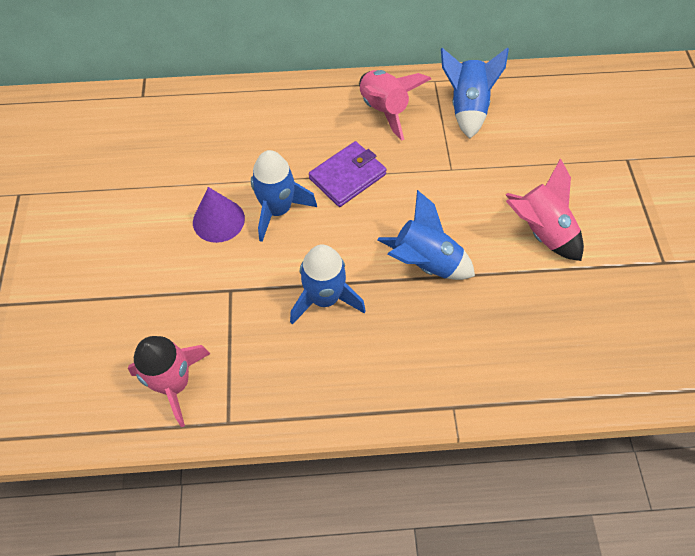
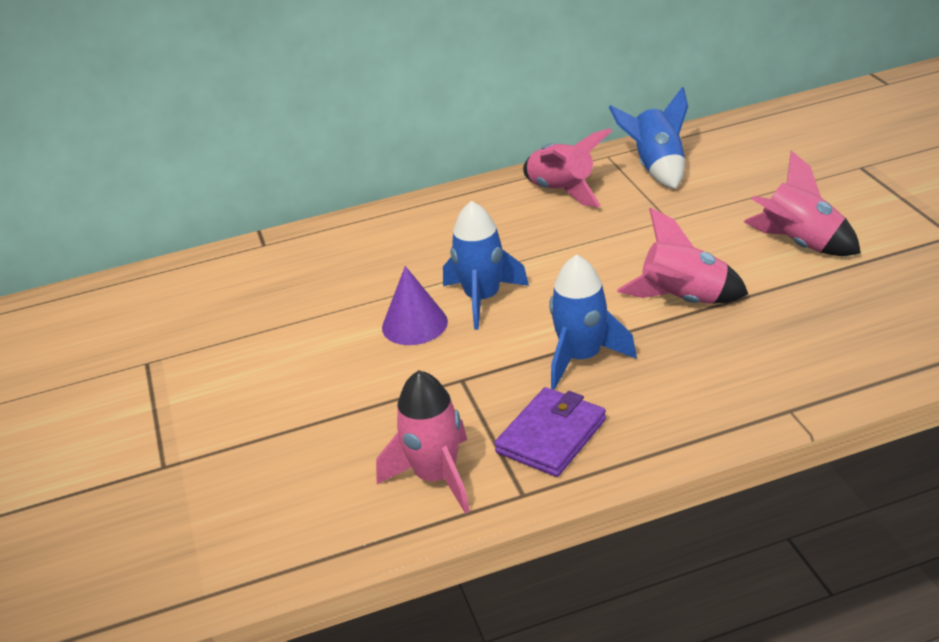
camera: 10 degrees left, 25 degrees down
purple wallet [309,141,387,207] -> purple wallet moved to [494,387,606,477]
blue rocket [377,190,475,280] -> pink rocket [617,208,748,304]

